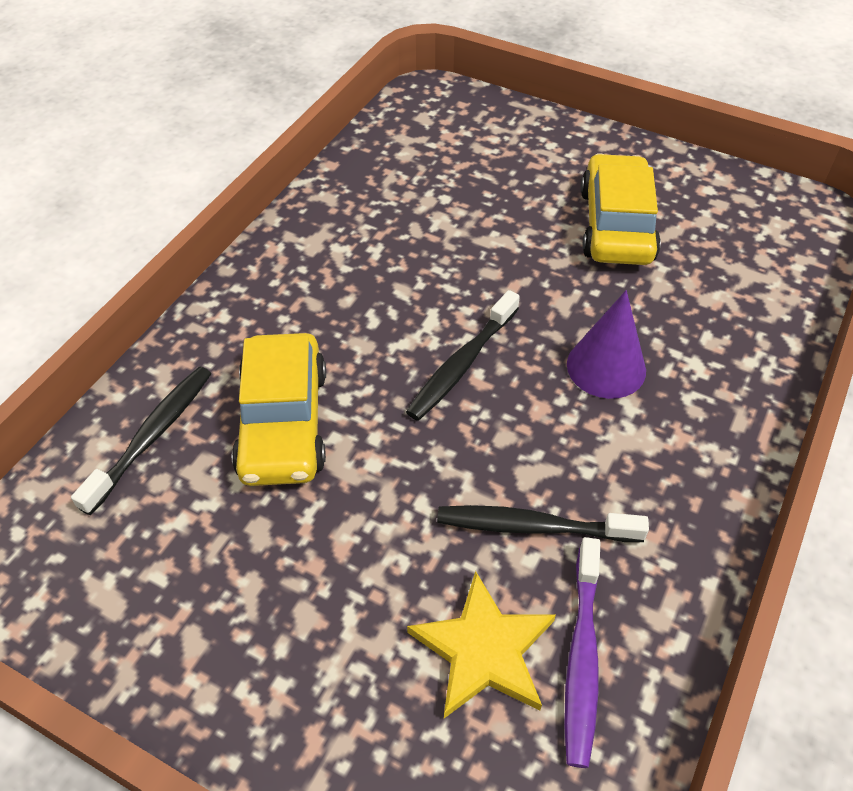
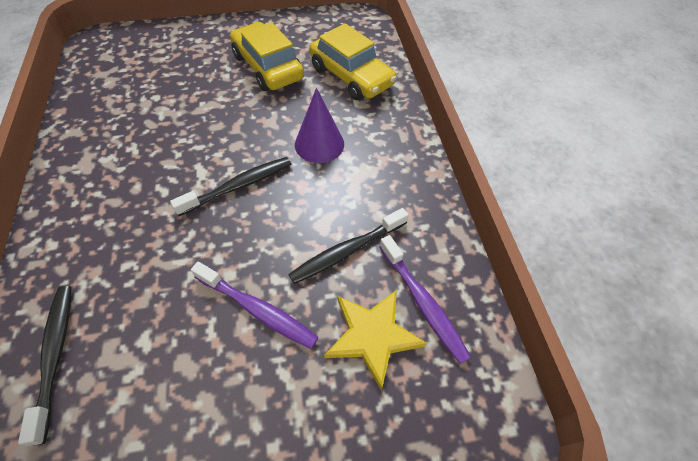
camera: 40 degrees left, 5 degrees up
yellow car [232,333,326,486] -> yellow car moved to [309,23,397,100]
black toothbrush [406,290,520,421] -> black toothbrush turned 120 degrees counterclockwise [170,157,291,216]
none -> purple toothbrush [191,262,318,349]

